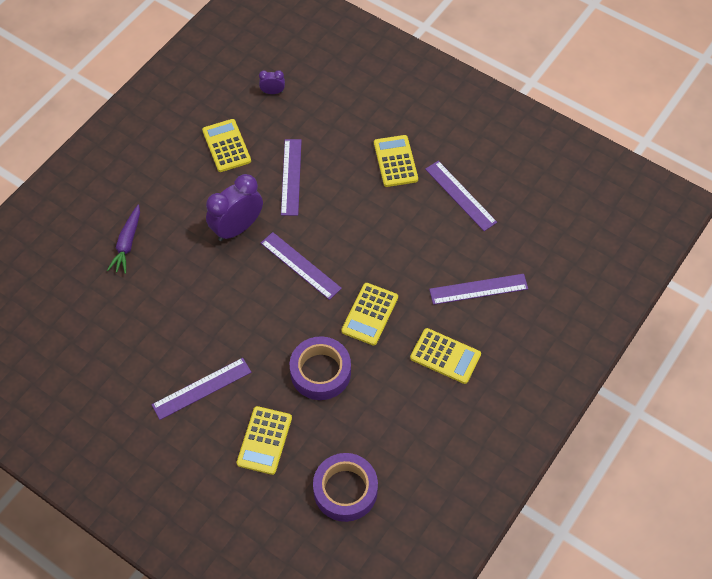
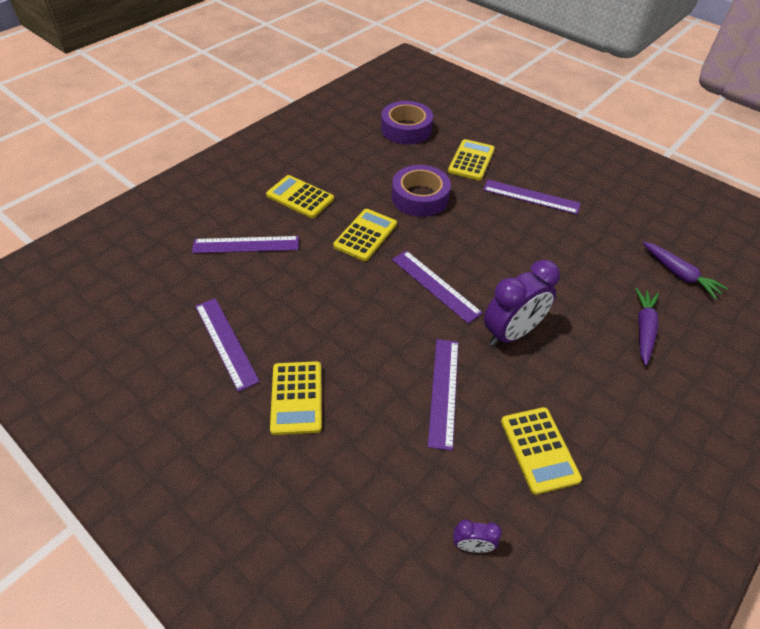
camera: 175 degrees left, 10 degrees down
purple ruler [152,358,251,420] -> purple ruler turned 45 degrees clockwise [483,180,581,214]
none -> purple carrot [643,241,728,299]

